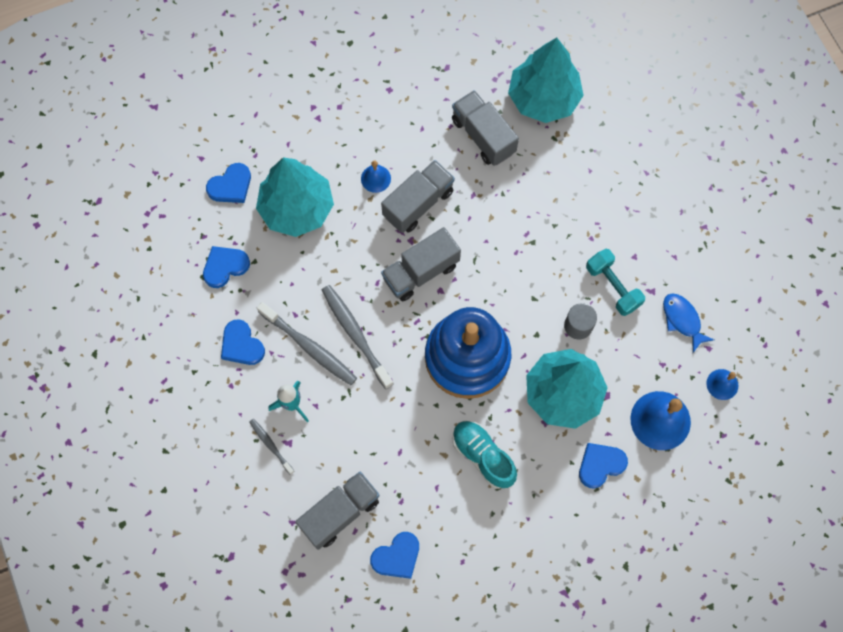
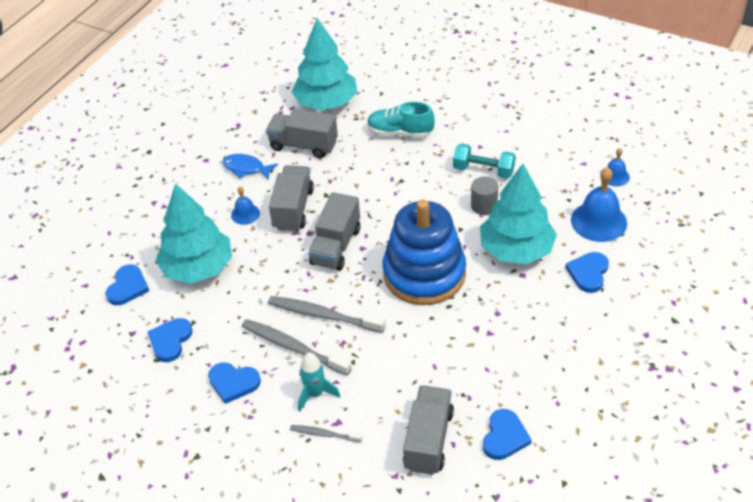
camera: 35 degrees left, 25 degrees down
grey toothbrush [257,302,357,385] -> grey toothbrush turned 150 degrees counterclockwise [242,319,352,376]
turquoise shoe [452,421,517,489] -> turquoise shoe moved to [367,102,435,138]
blue fish [663,293,714,353] -> blue fish moved to [222,154,278,180]

